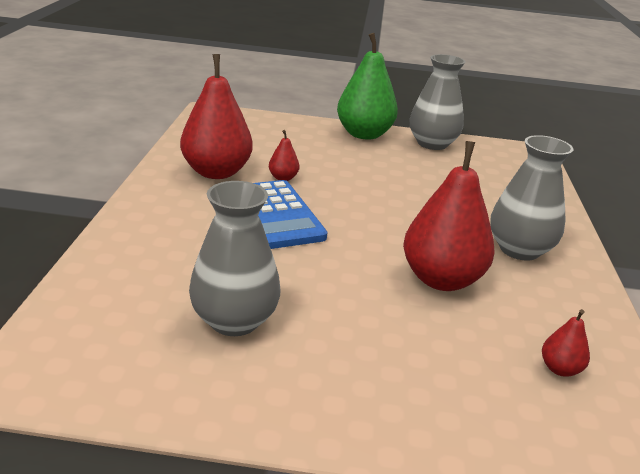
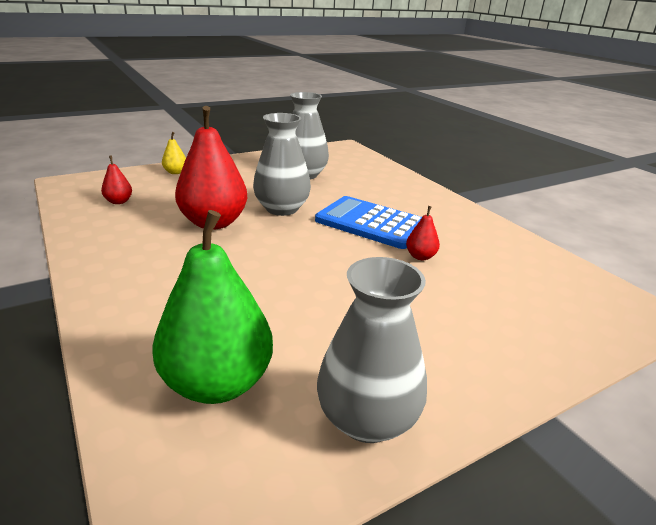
camera: 145 degrees right, 0 degrees up
red pear [180,54,252,179] -> none
green pear [337,33,398,139] -> green pear moved to [153,210,273,404]
grey vase [490,135,574,261] -> grey vase moved to [253,113,311,216]
none -> yellow pear [162,132,186,174]

